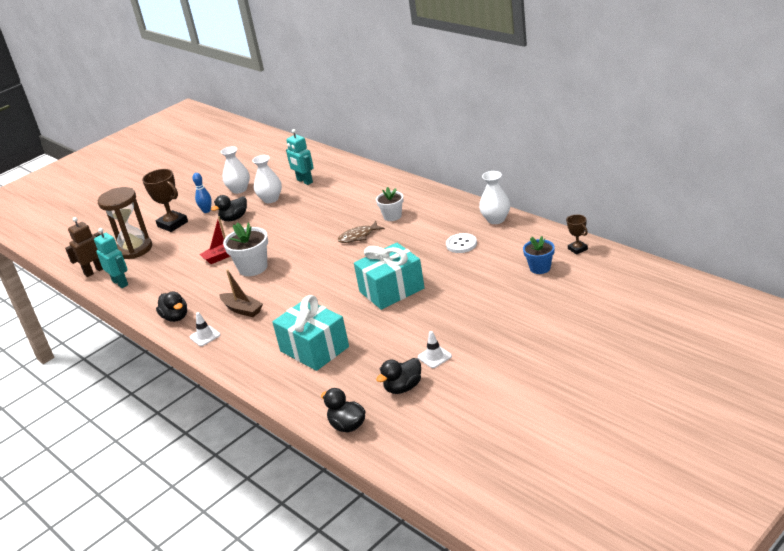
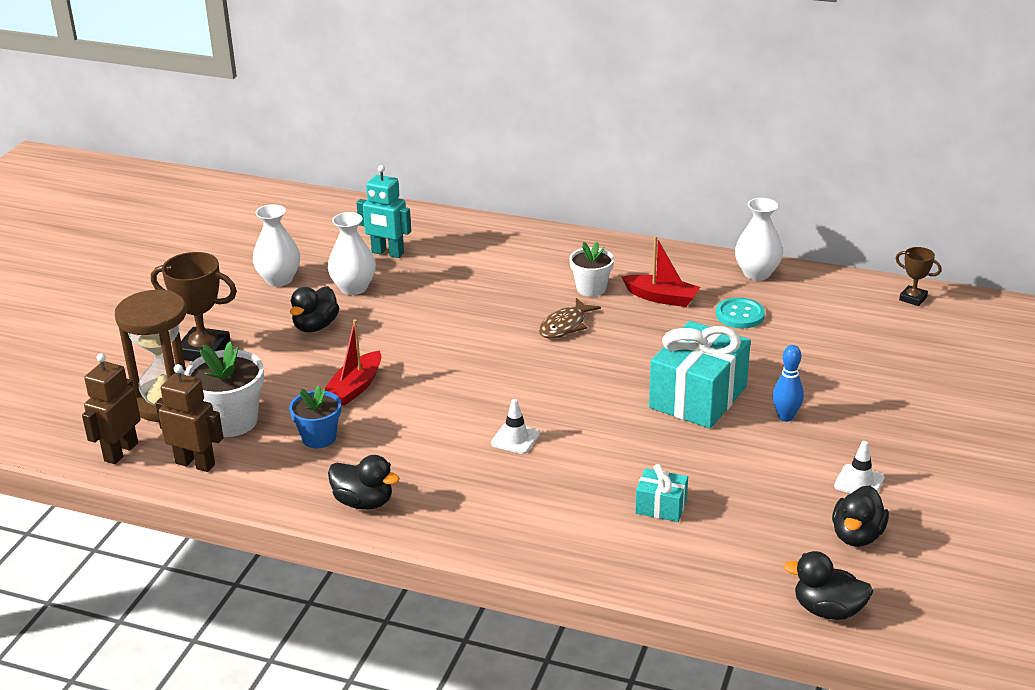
camera: 30 degrees left, 0 degrees up
turquoise robot [94,228,128,288] -> brown robot [155,364,224,472]
white traffic cone [190,312,220,346] -> white traffic cone moved to [491,399,540,454]
blue bowling pin [192,173,212,213] -> blue bowling pin moved to [772,345,804,422]
brown boat [220,270,263,317] -> none
white flower pot [223,222,268,276] -> white flower pot moved to [184,341,264,437]
turquoise gift [272,295,349,371] -> turquoise gift [635,464,688,522], size x0.48
white button [446,233,477,253] -> turquoise button [716,298,765,328]
blue flower pot [523,236,555,274] -> blue flower pot moved to [289,386,341,448]
none -> red boat [622,236,700,307]

